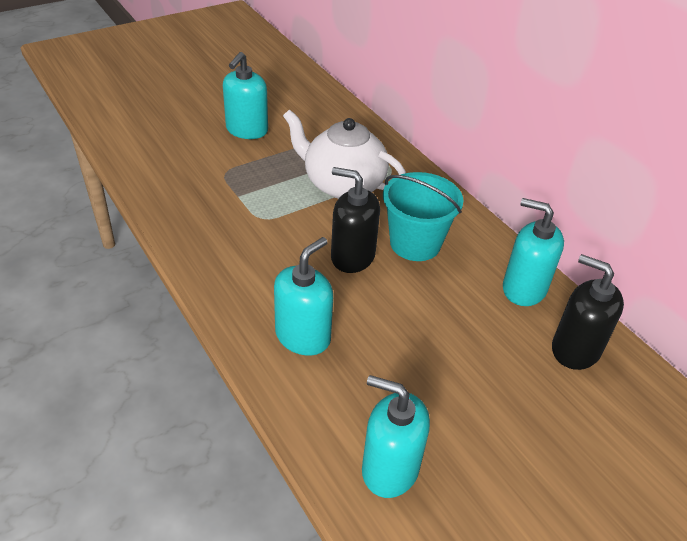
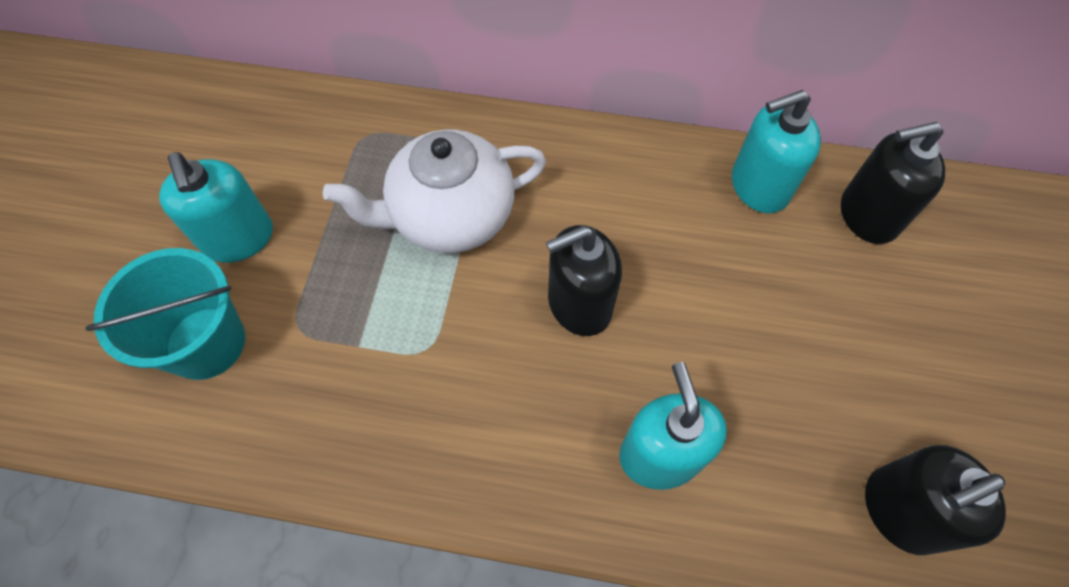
camera: 45 degrees left, 20 degrees up
turquoise soap dispenser [362,375,430,498] -> black soap dispenser [865,445,1006,555]
turquoise bucket [383,172,463,261] -> turquoise bucket moved to [85,248,245,380]

